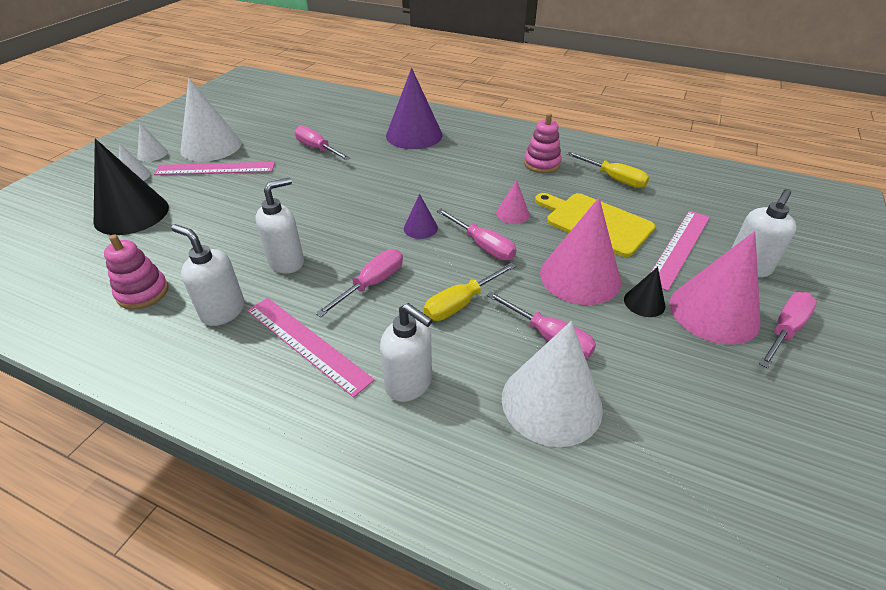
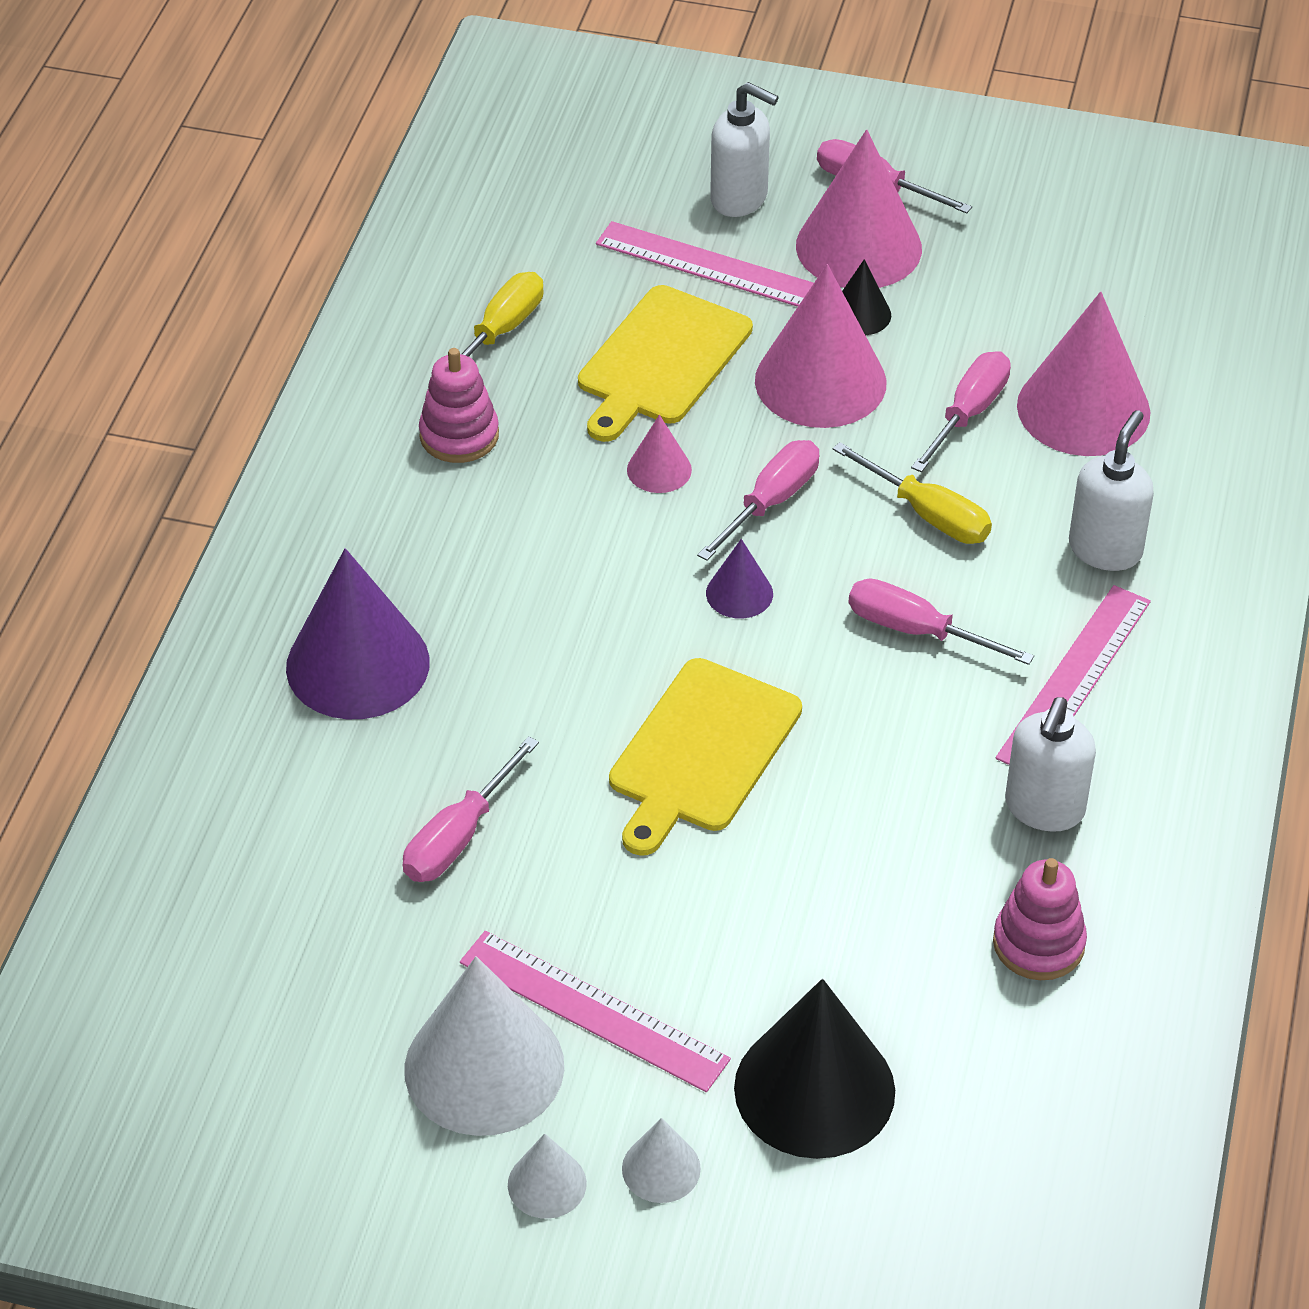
camera: 100 degrees left, 5 degrees up
pink ruler [154,162,275,175] -> pink ruler turned 45 degrees counterclockwise [460,931,731,1092]
white soap dispenser [255,178,304,274] -> none
white cone [502,321,603,447] -> pink cone [1017,292,1151,456]
none -> yellow cutting board [609,658,802,856]

